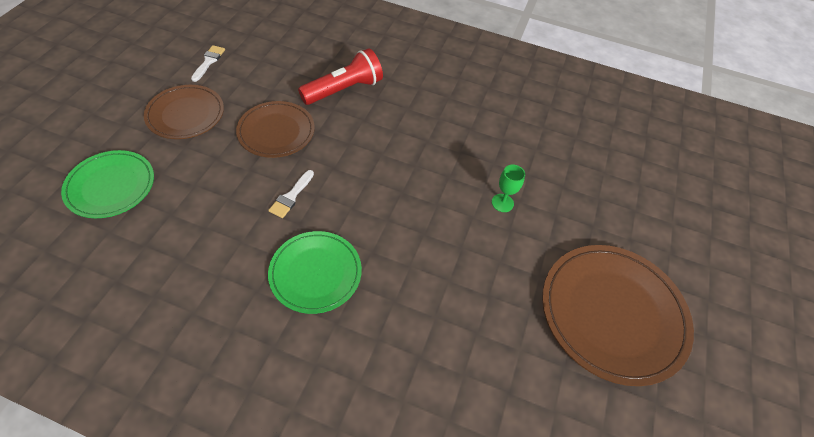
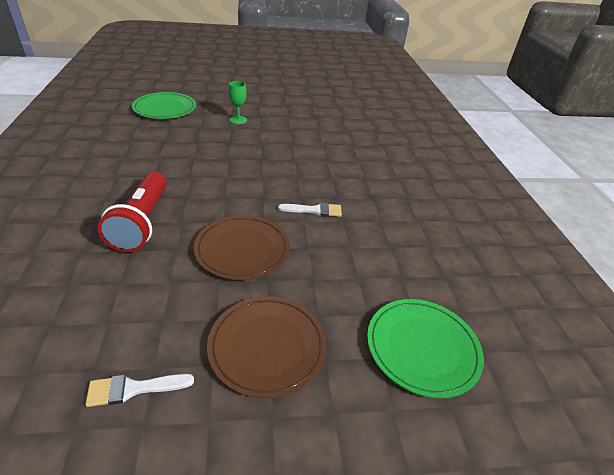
camera: 115 degrees left, 15 degrees down
green plate [268,231,362,314] -> green plate moved to [132,92,196,119]
red flashlight [298,48,383,105] -> red flashlight turned 120 degrees counterclockwise [98,172,167,252]
brown plate [542,245,694,386] -> none

